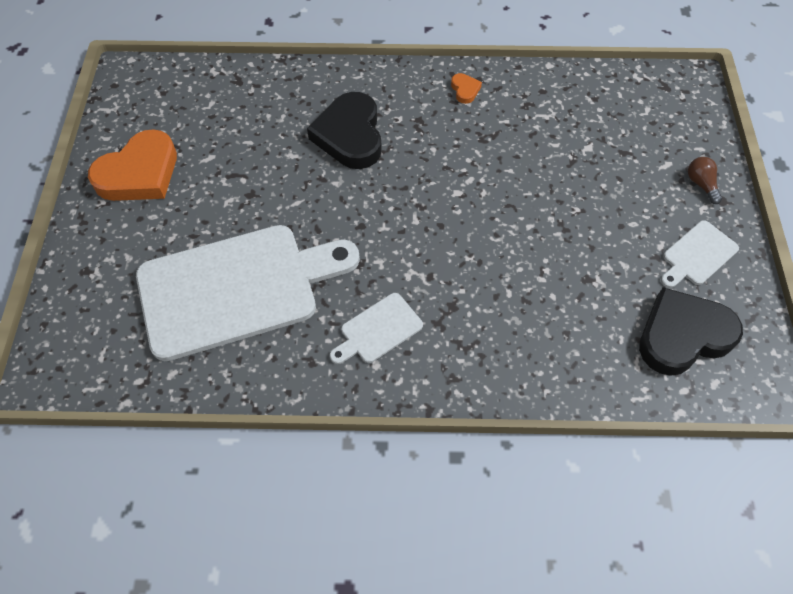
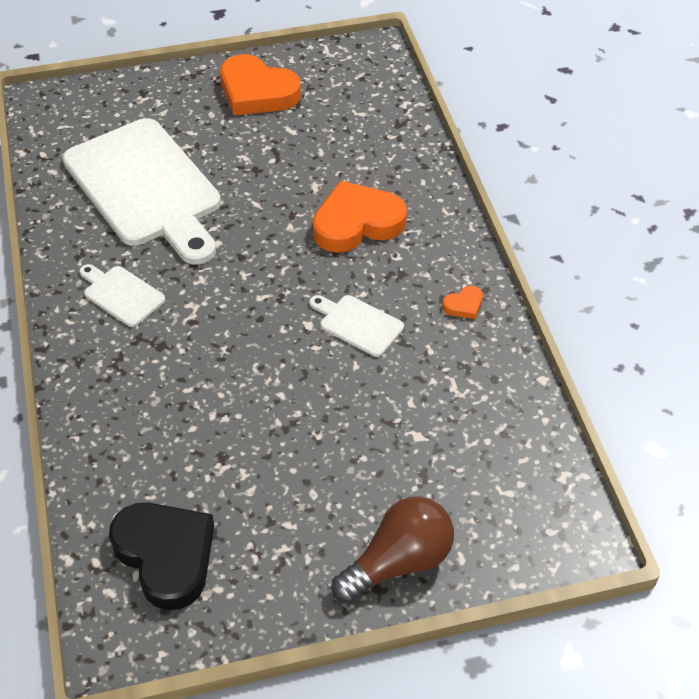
camera: 75 degrees right, 10 degrees down
black heart [307,92,382,169] -> orange heart [312,181,407,253]
white cutting board [661,220,739,288] -> white cutting board moved to [310,295,404,357]
brown light bulb [688,157,722,204] -> brown light bulb [332,496,454,603], size x2.04

